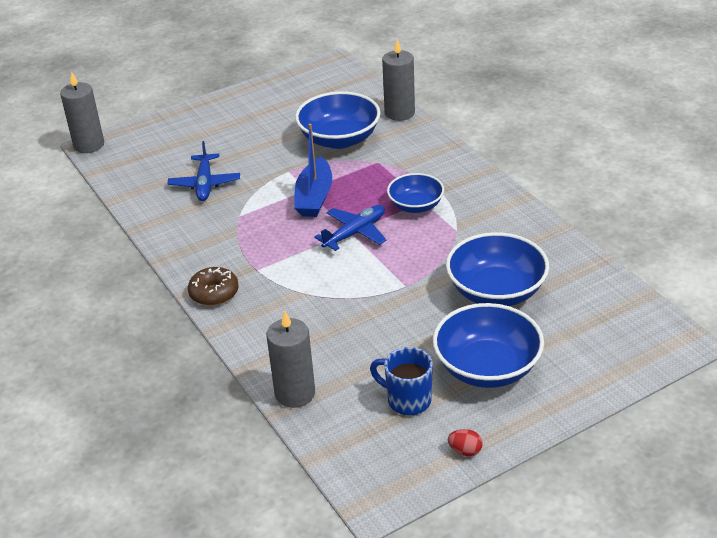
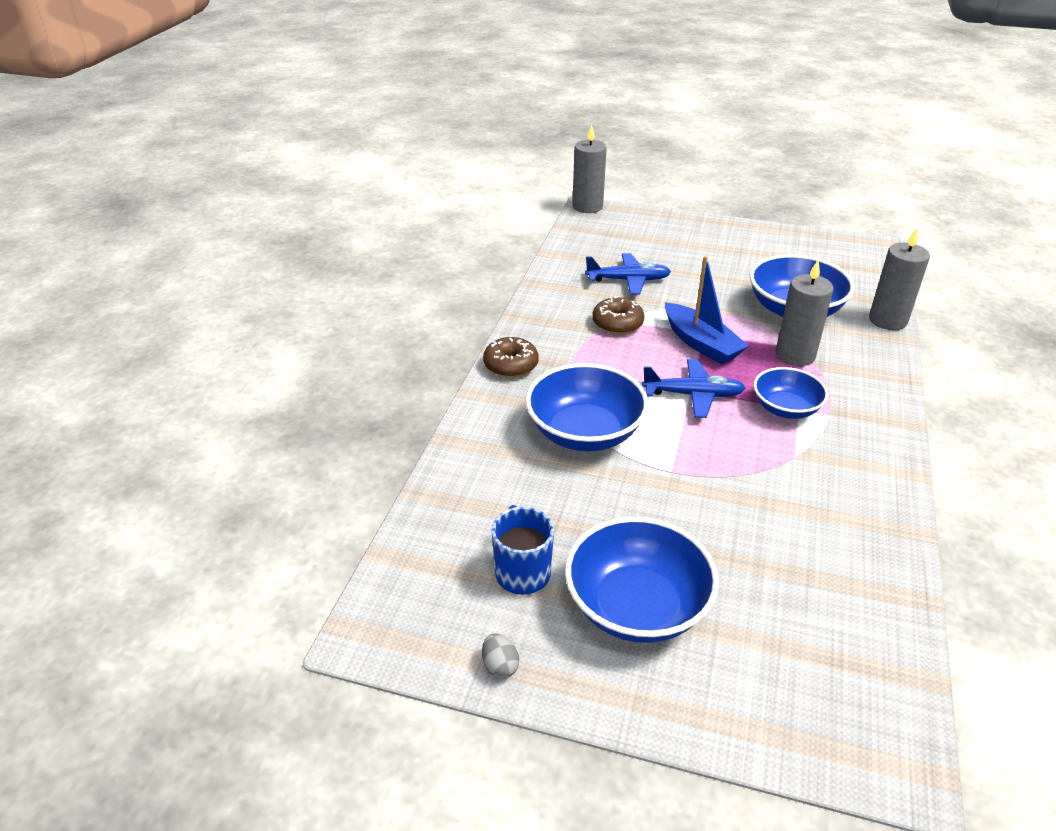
camera: 45 degrees right, 0 degrees up
blue plane [168,141,240,201] -> blue plane turned 135 degrees counterclockwise [585,253,671,295]
grey candle [267,311,315,408] -> grey candle moved to [776,260,833,366]
blue boat [294,124,332,217] -> blue boat turned 90 degrees counterclockwise [665,256,749,364]
blue bowl [446,232,549,306] -> blue bowl moved to [525,363,649,451]
red egg [448,429,483,456] -> grey egg [482,633,519,678]
none -> brown donut [592,296,645,334]

